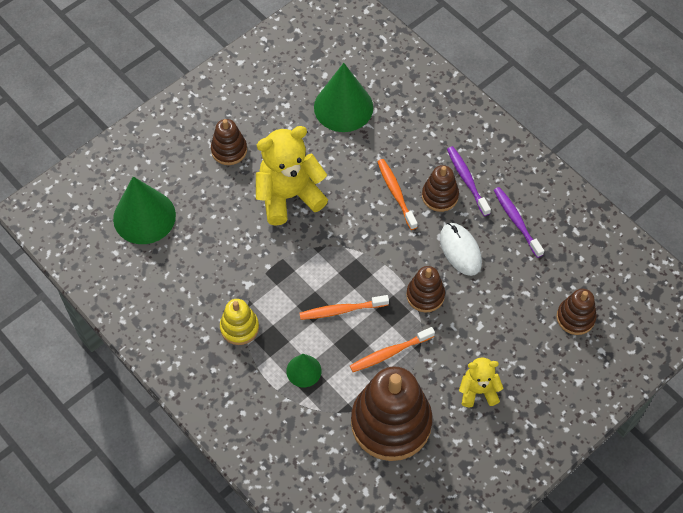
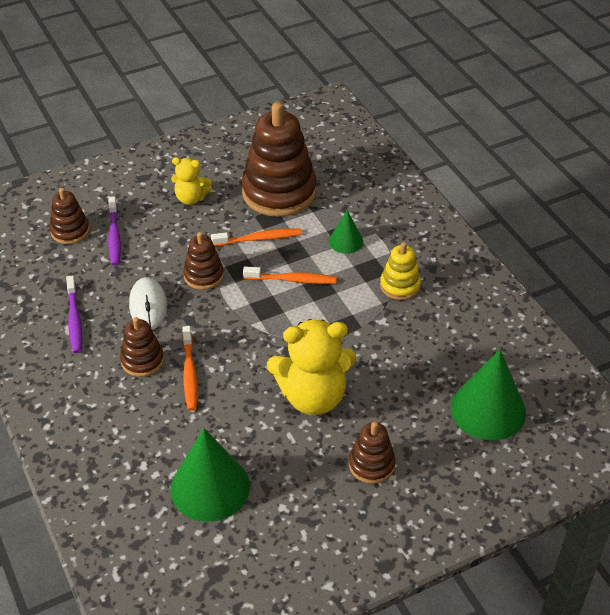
camera: 165 degrees left, 15 degrees down
purple toothbrush [447,146,491,216] -> purple toothbrush moved to [108,196,121,266]

